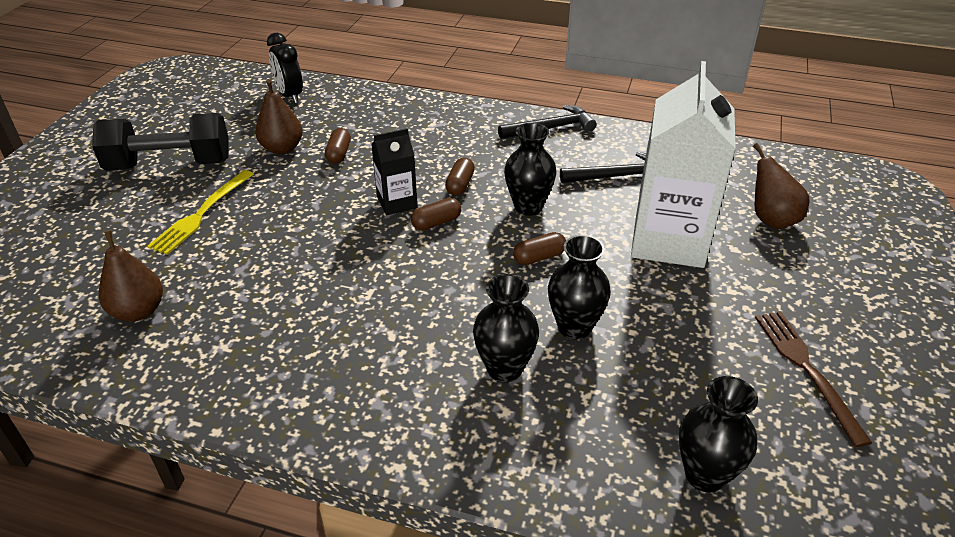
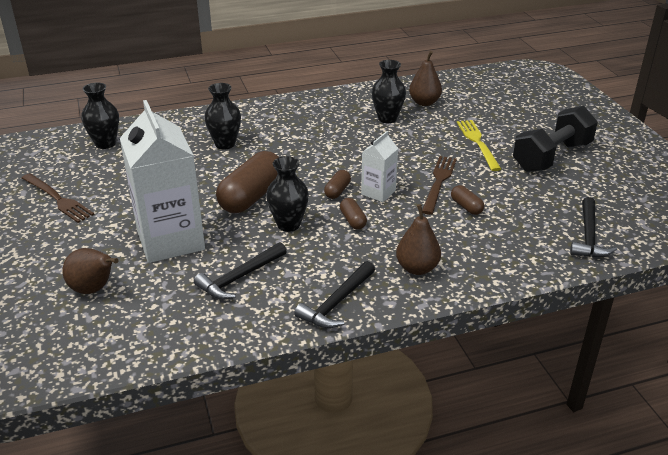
camera: 145 degrees right, 5 degrees down
brown pear [255,79,303,154] -> brown pear moved to [396,204,441,275]
black clock [267,33,303,103] -> black hammer [570,197,617,258]
black carton [371,128,418,215] -> white carton [361,131,398,202]
brown capsule [513,232,566,265] -> brown capsule [216,151,279,213], size x2.15
black vase [548,235,611,340] -> black vase moved to [371,60,406,123]
none -> brown fork [422,156,457,215]

